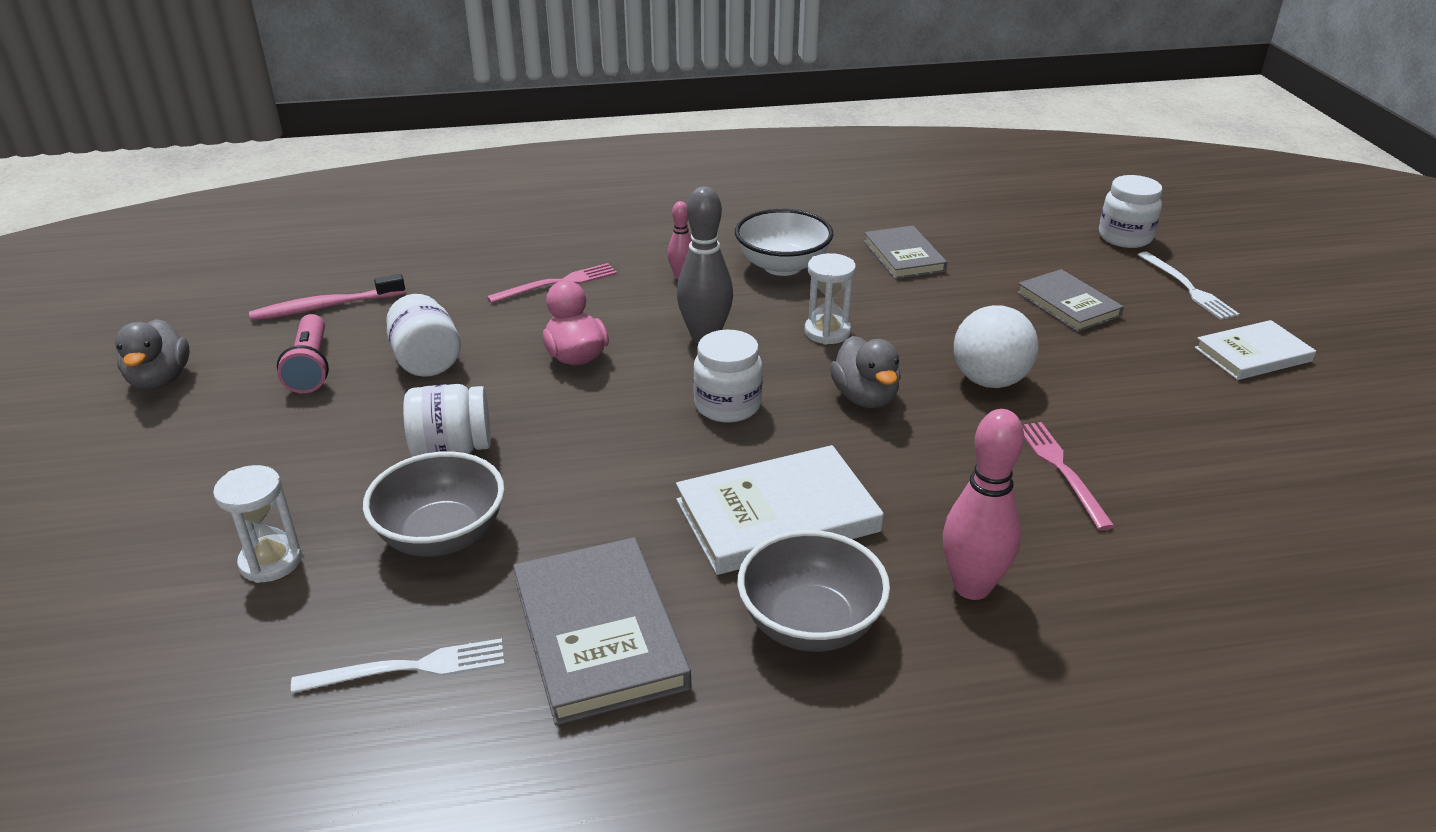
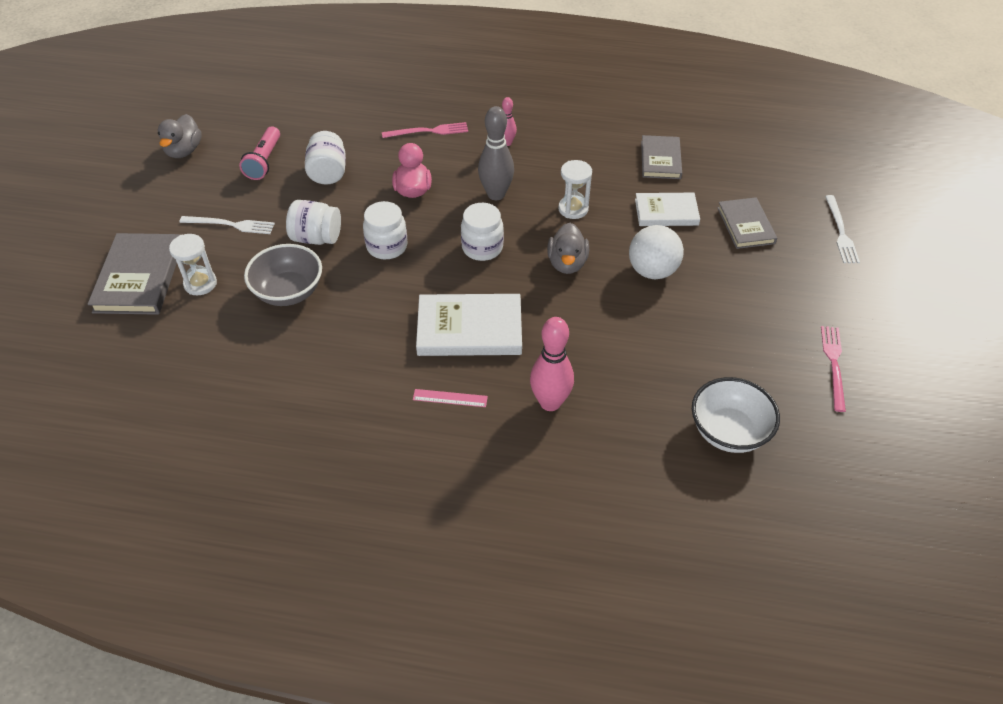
camera: 20 degrees right, 15 degrees up
pink toothbrush [249,274,405,321] -> none
white fork [291,638,505,693] -> white fork moved to [179,216,275,234]
grey book [513,537,691,725] -> grey book moved to [88,233,180,315]
white bowl [735,209,833,276] -> white bowl moved to [692,377,780,453]
grey bowl [738,530,890,652] -> pink ruler [413,389,488,407]
pink fork [1023,422,1115,530] -> pink fork moved to [821,326,846,412]
white jar [1099,175,1162,248] -> white jar moved to [363,201,408,259]
white book [1195,320,1316,380] -> white book moved to [635,193,700,226]

